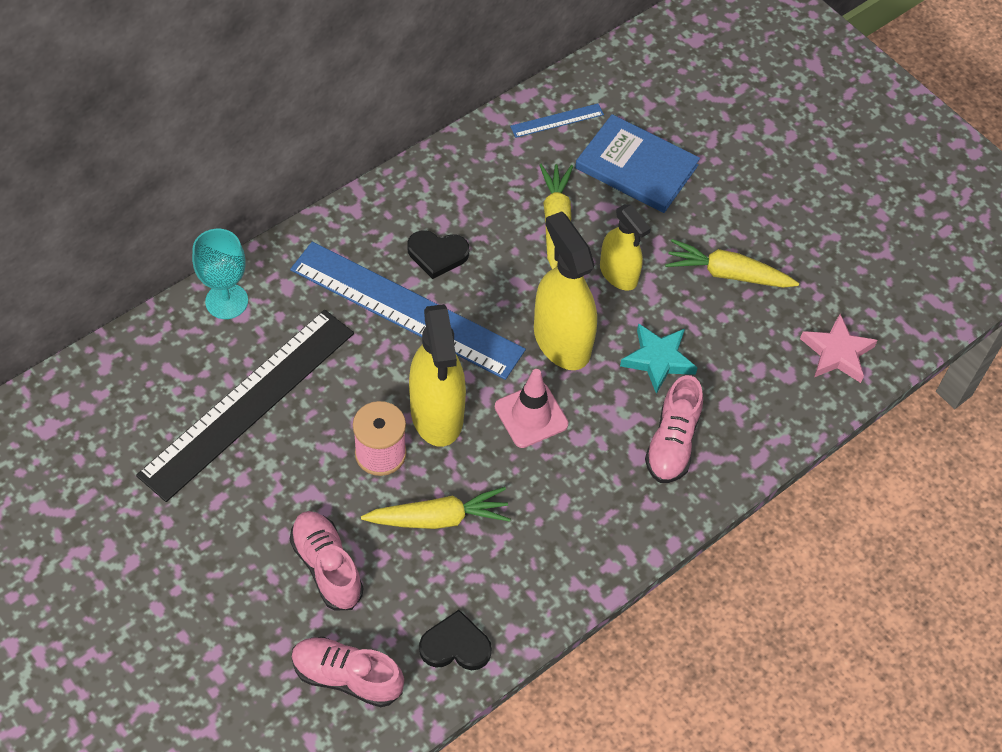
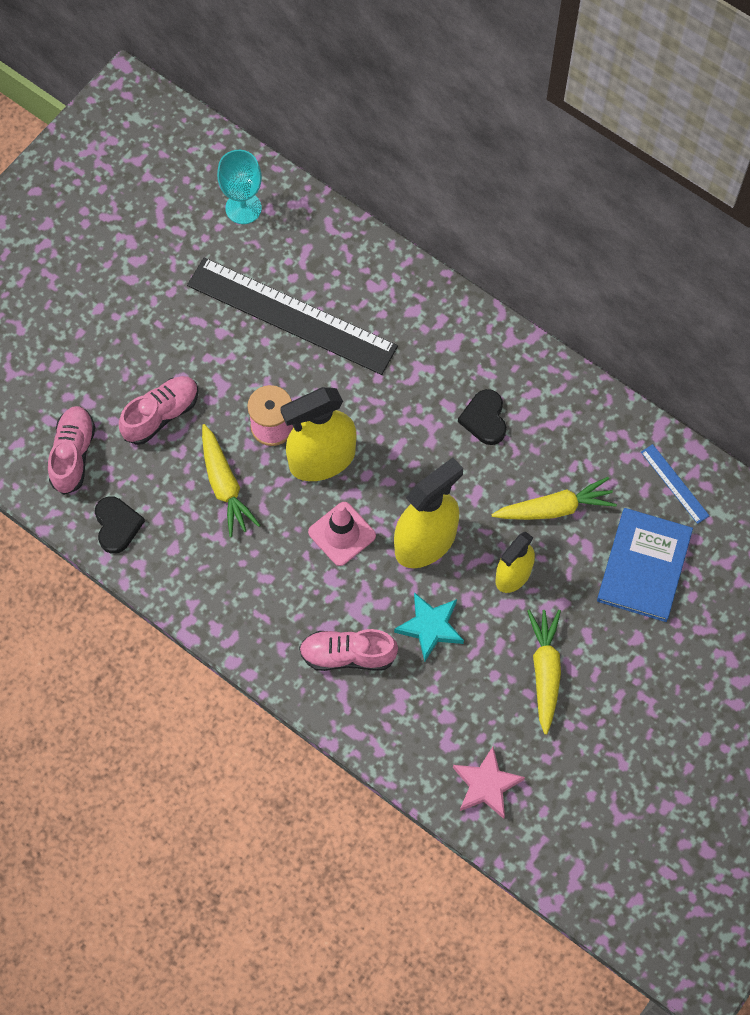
camera: 80 degrees right, 10 degrees up
turquoise goblet [192,229,248,319] -> turquoise goblet moved to [217,150,262,224]
blue ruler [290,242,526,380] -> none

